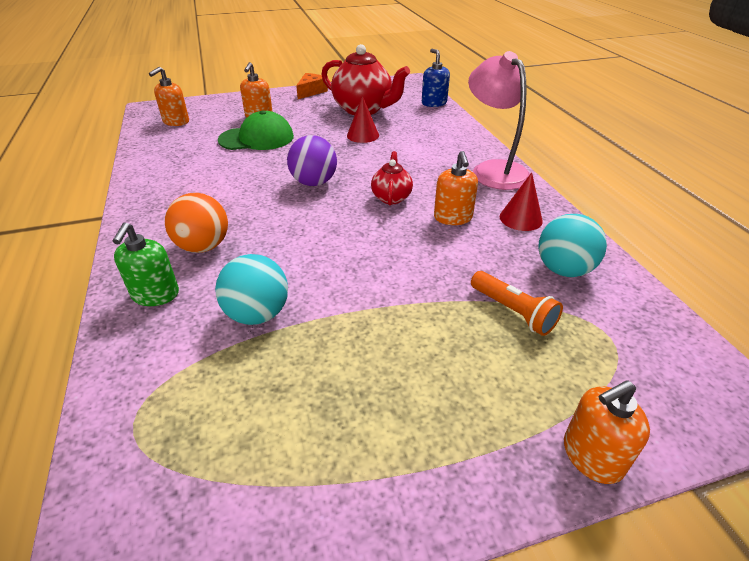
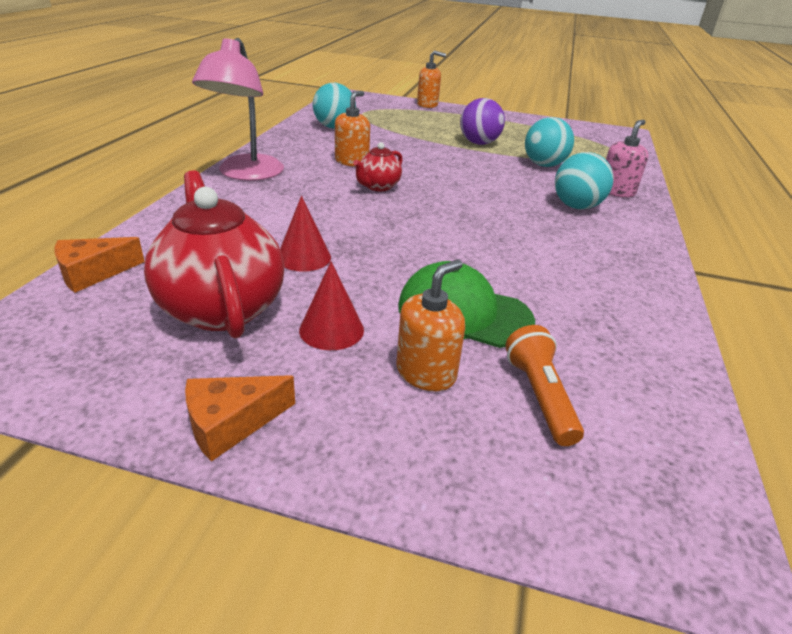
camera: 150 degrees left, 5 degrees down
green soap dispenser [113,222,179,306] -> pink soap dispenser [606,120,649,198]
orange soap dispenser [149,67,189,126] -> none
orange ball [165,193,228,253] -> turquoise ball [555,152,614,209]
purple ball [287,135,337,186] -> purple ball moved to [460,98,505,145]
blue soap dispenser [422,49,450,107] -> orange cheese [54,237,145,293]
orange flashlight [471,271,563,336] -> orange flashlight moved to [505,325,584,446]
red cone [500,172,543,231] -> red cone moved to [299,261,364,350]

